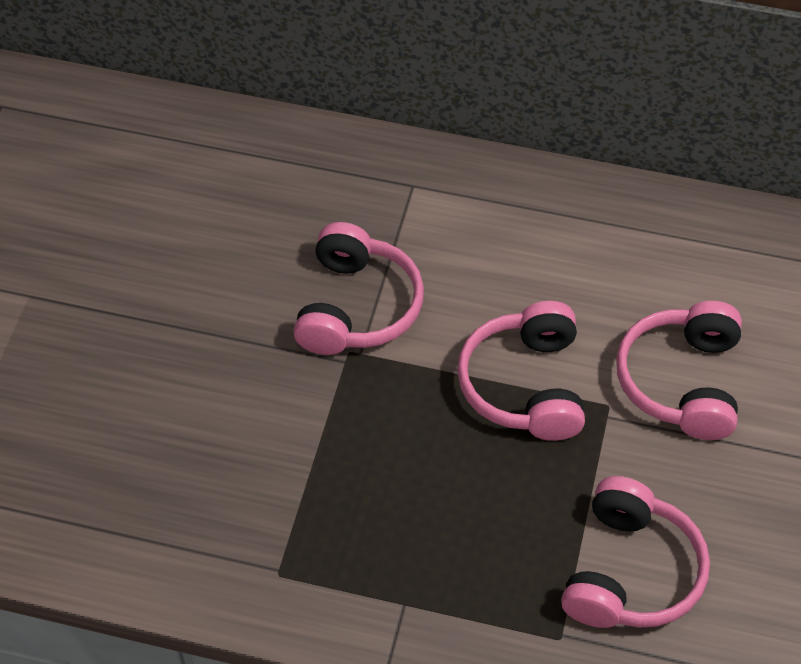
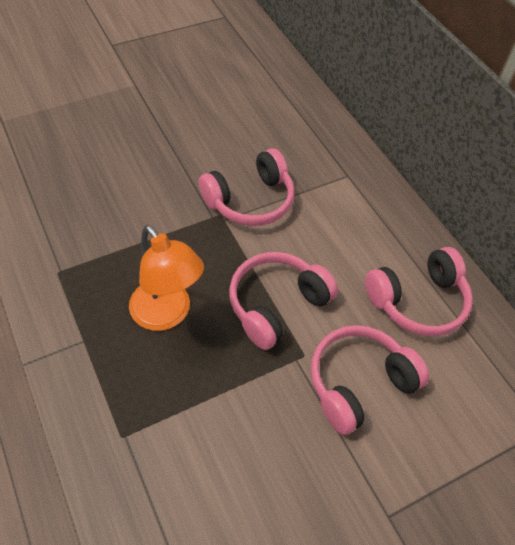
camera: 45 degrees right, 0 degrees up
pink headphones [561,476,710,628] -> pink headphones moved to [365,247,473,336]
none -> orange lamp [129,225,204,331]

